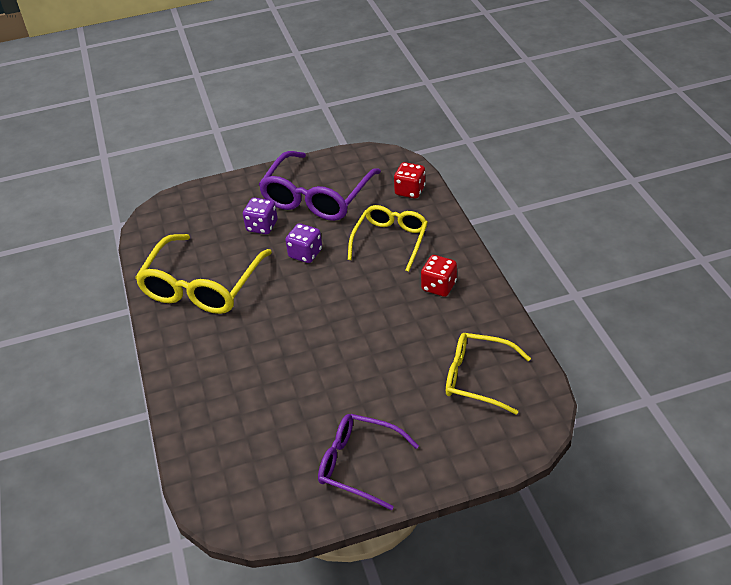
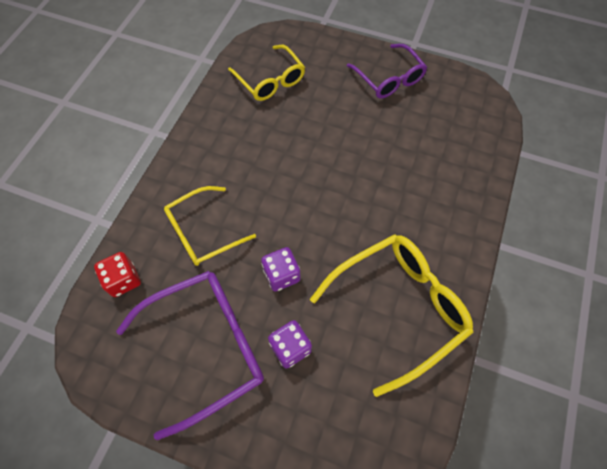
camera: 145 degrees left, 20 degrees up
red dice [421,255,457,297] -> none

